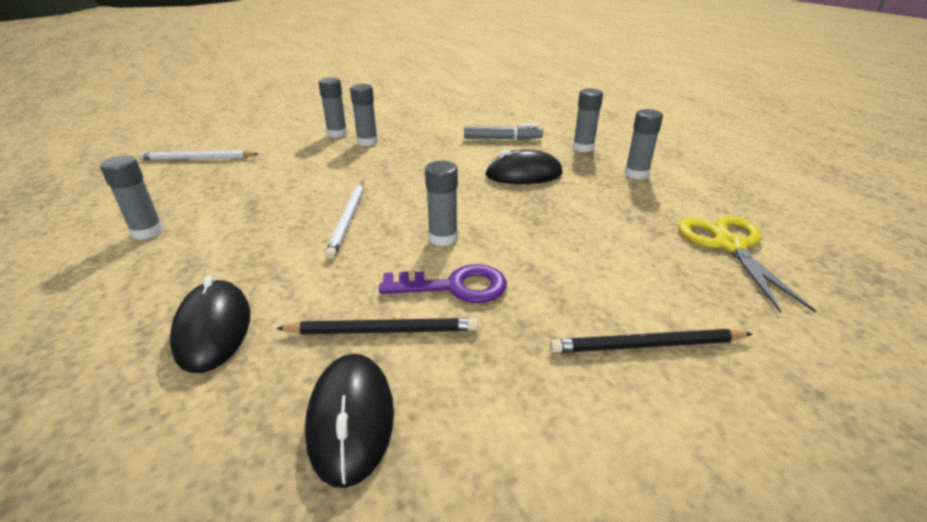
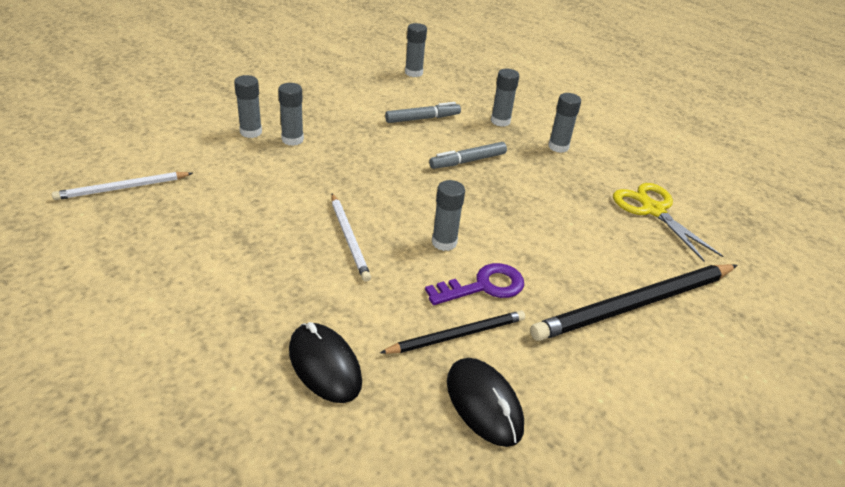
camera: 25 degrees left, 5 degrees up
grey glue stick [100,156,164,240] -> grey glue stick moved to [405,23,427,77]
black mouse [485,149,563,184] -> grey marker [429,142,507,169]
black pencil [550,329,752,353] -> black pencil [530,264,738,341], size x1.78

